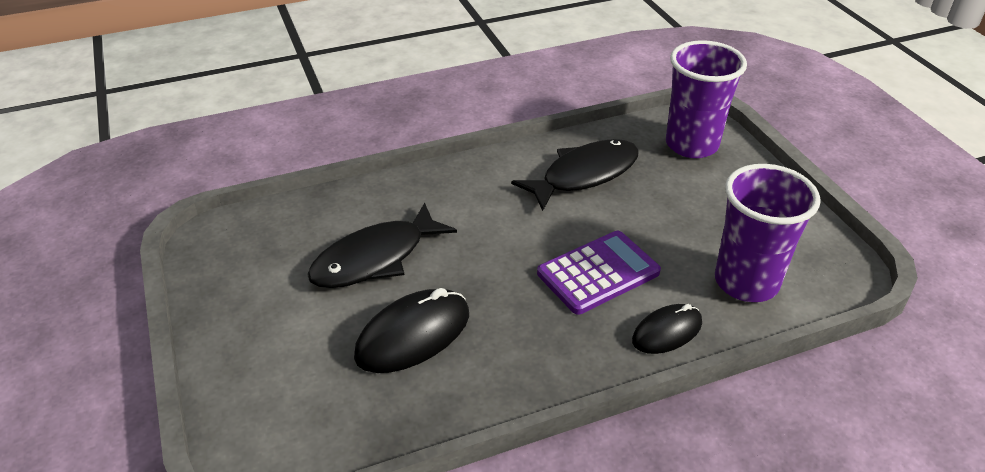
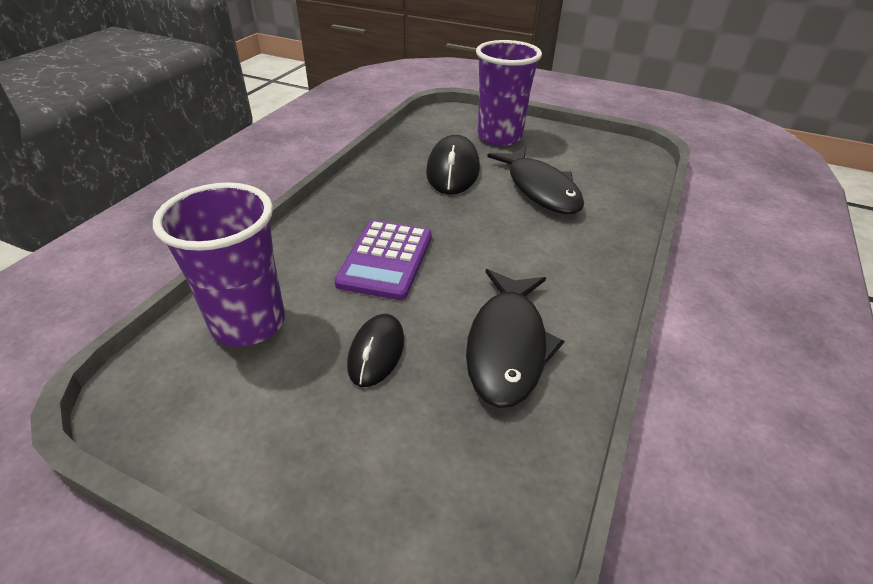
camera: 135 degrees right, 0 degrees up
black fish [307,202,457,288] -> black fish turned 150 degrees clockwise [487,146,584,214]
black mouse [632,304,702,354] -> black mouse moved to [347,314,404,387]
purple cup [666,40,747,158] -> purple cup moved to [476,40,542,146]

